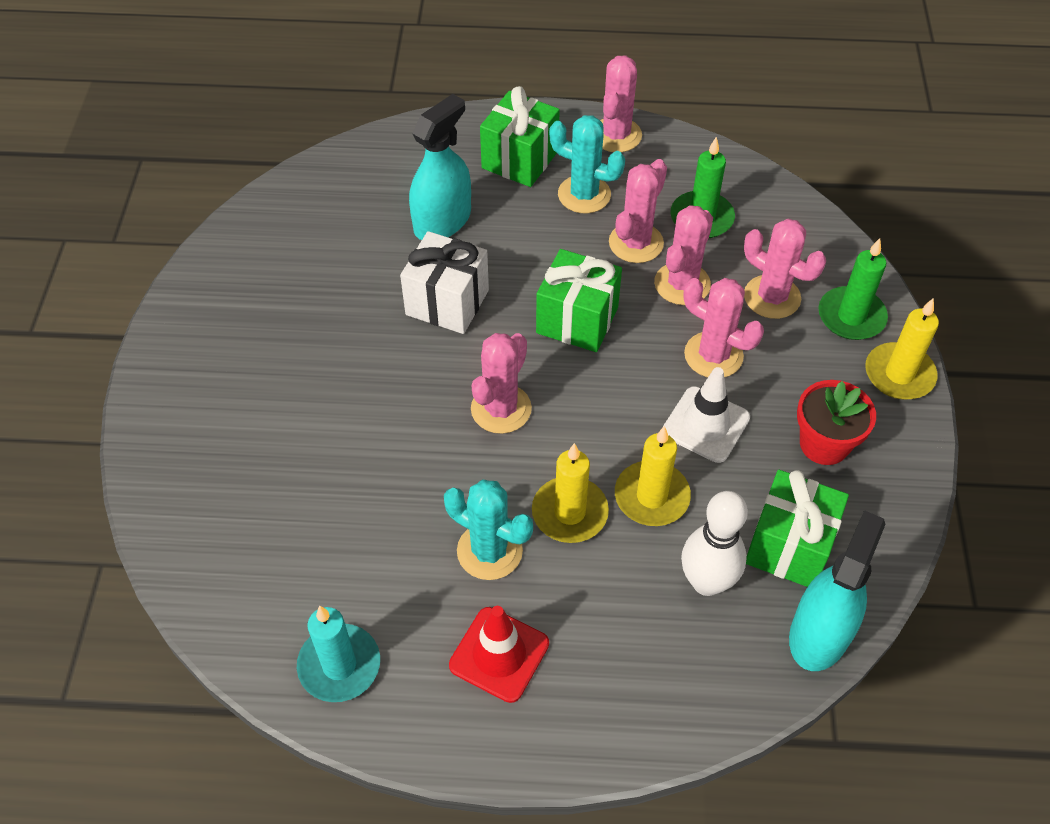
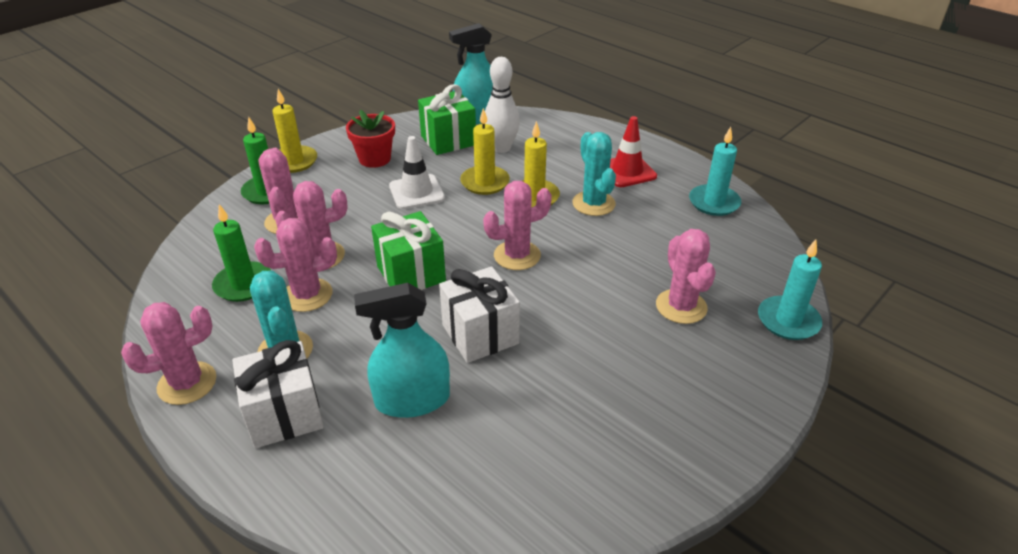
camera: 140 degrees left, 15 degrees down
green gift [480,86,560,187] -> white gift [232,340,324,448]
pink cactus [683,278,764,377] -> pink cactus moved to [656,229,716,324]
none -> turquoise candle [758,239,822,340]

